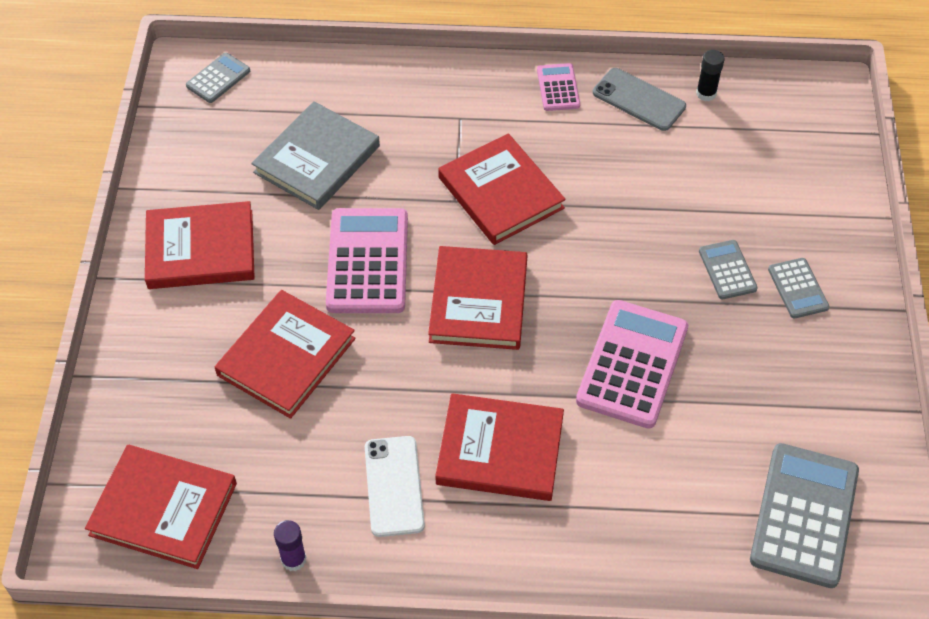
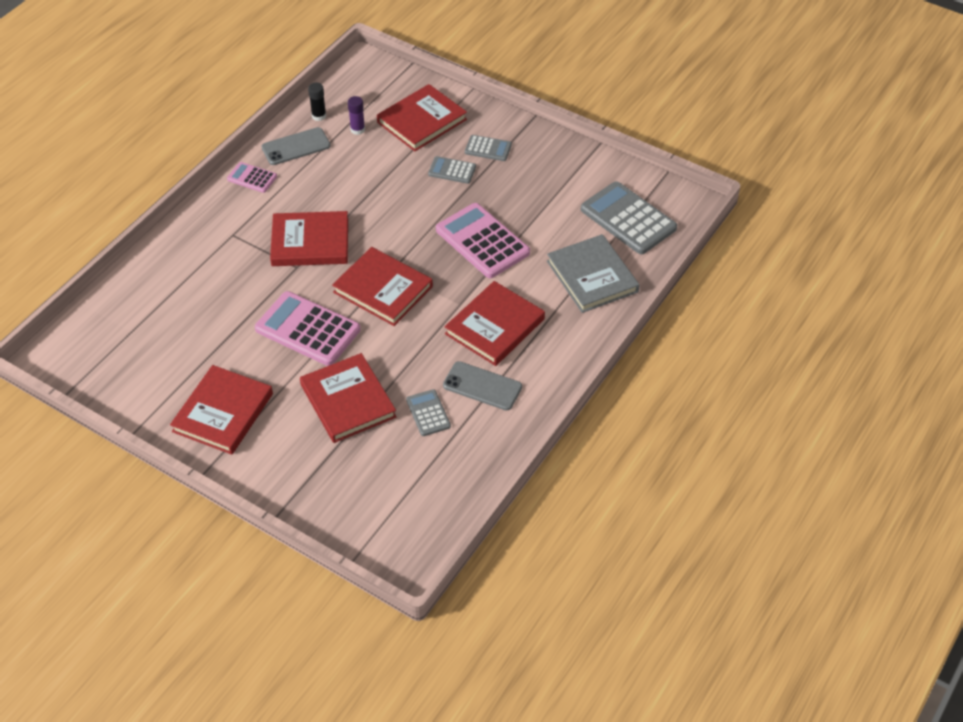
camera: 60 degrees left, 5 degrees down
red book [85,445,237,569] -> red book moved to [377,84,467,152]
grey calculator [186,53,250,103] -> grey calculator moved to [406,389,451,436]
grey book [251,101,380,210] -> grey book moved to [547,234,639,313]
purple glue stick [274,520,307,571] -> purple glue stick moved to [348,96,365,135]
white phone [365,436,425,537] -> grey phone [443,361,522,411]

